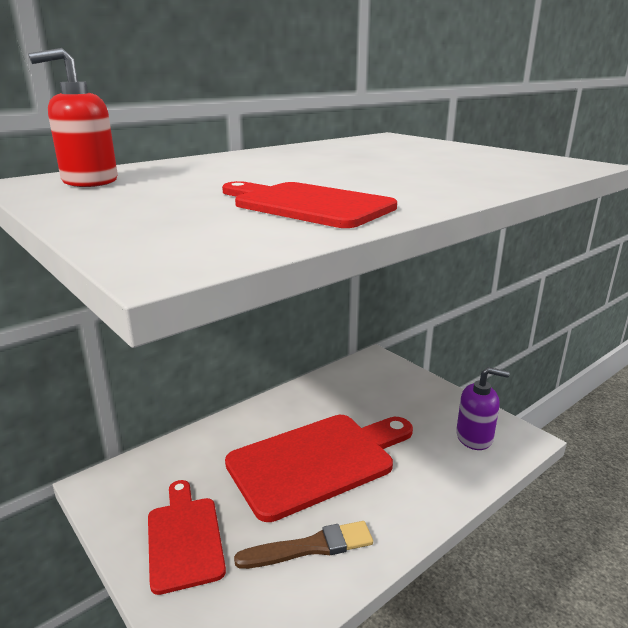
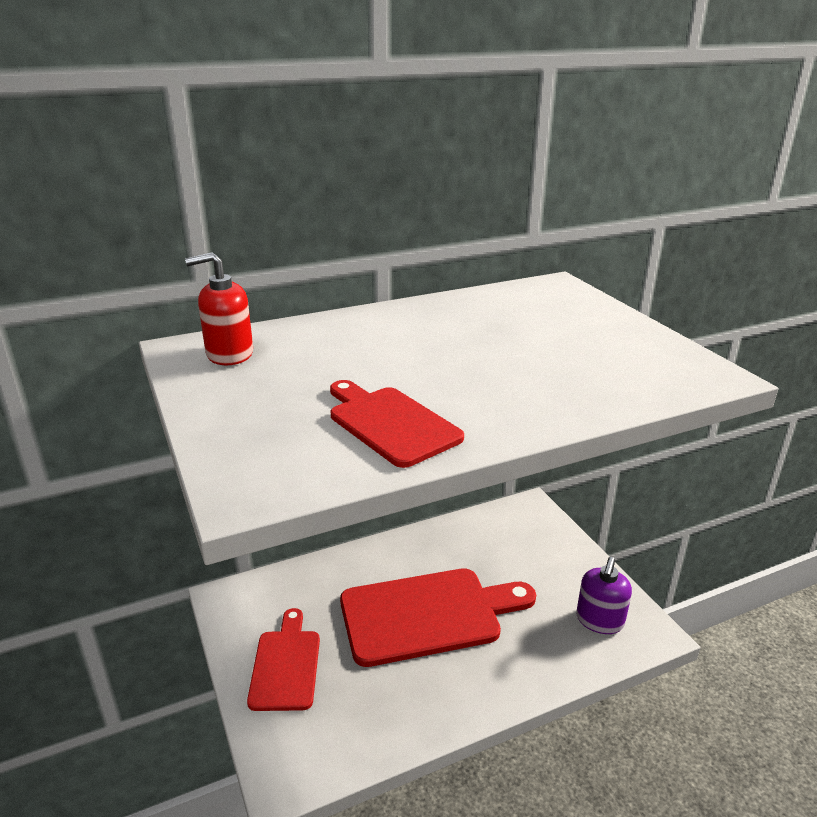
camera: 15 degrees right, 5 degrees up
brown brush [234,521,373,569] -> none
purple soap dispenser [456,367,510,450] -> purple soap dispenser turned 90 degrees clockwise [576,557,632,634]

